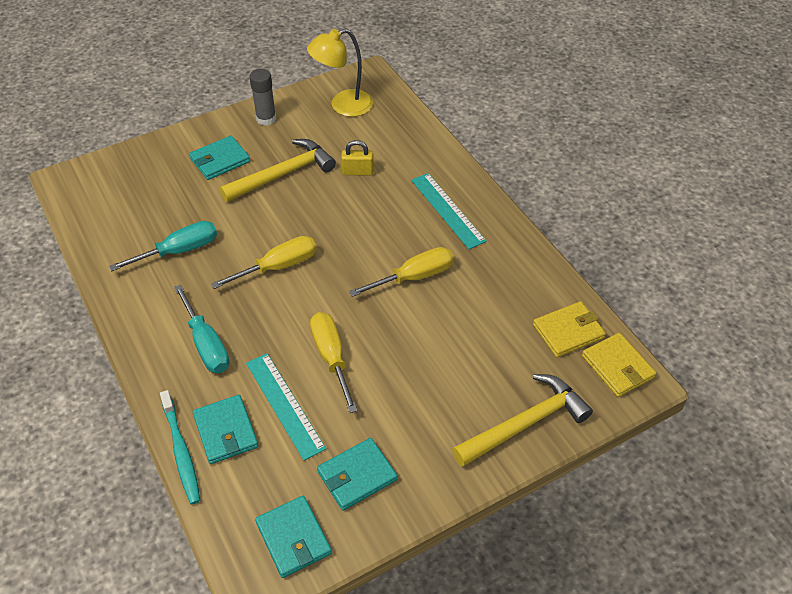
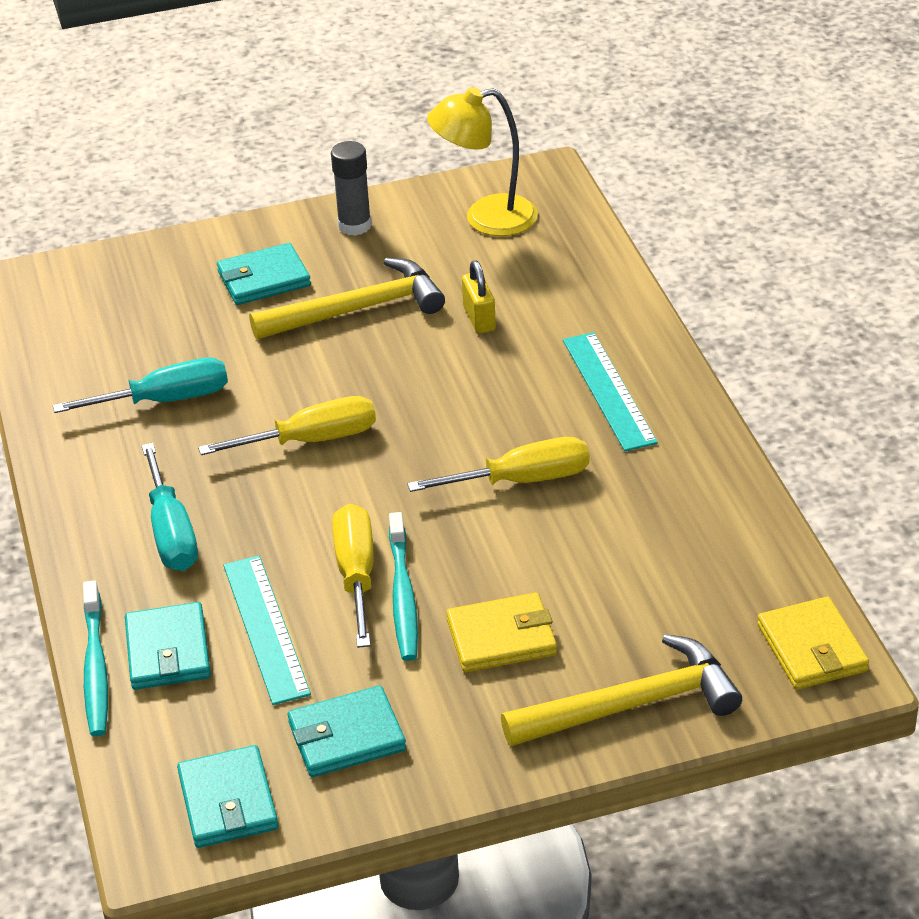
camera: 15 degrees right, 10 degrees down
yellow padlock [341,140,374,176] -> yellow padlock turned 60 degrees clockwise [462,260,496,334]
yellow wallet [533,301,606,358] -> yellow wallet moved to [446,593,557,672]
none -> turquoise toothbrush [389,512,418,661]

